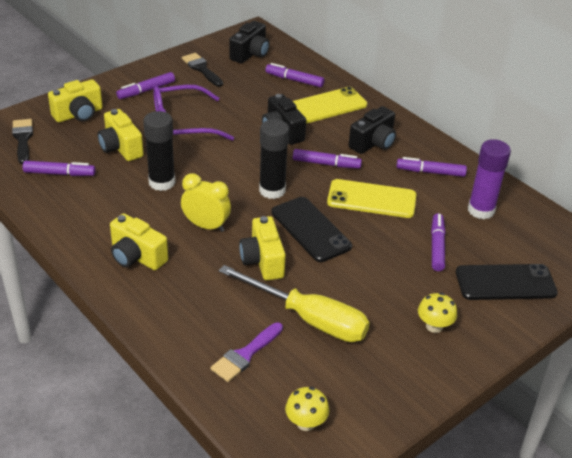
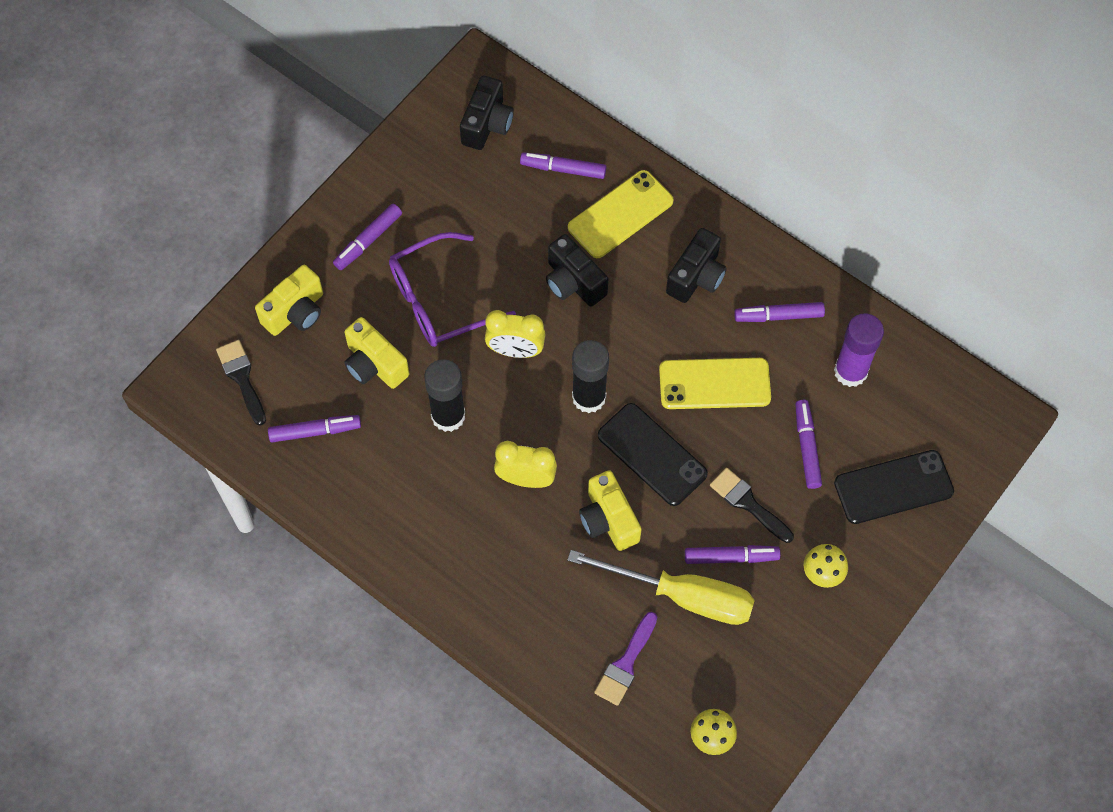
camera: 10 degrees left, 25 degrees up
yellow camera [110,213,168,270] -> none
black brush [182,53,223,87] -> black brush moved to [710,468,794,543]
purple marker [293,149,362,169] -> purple marker moved to [685,545,781,564]
none -> yellow clock [485,310,546,358]

